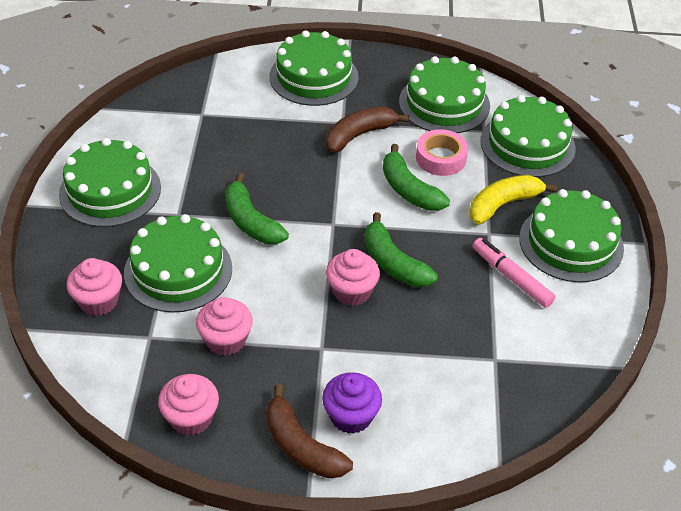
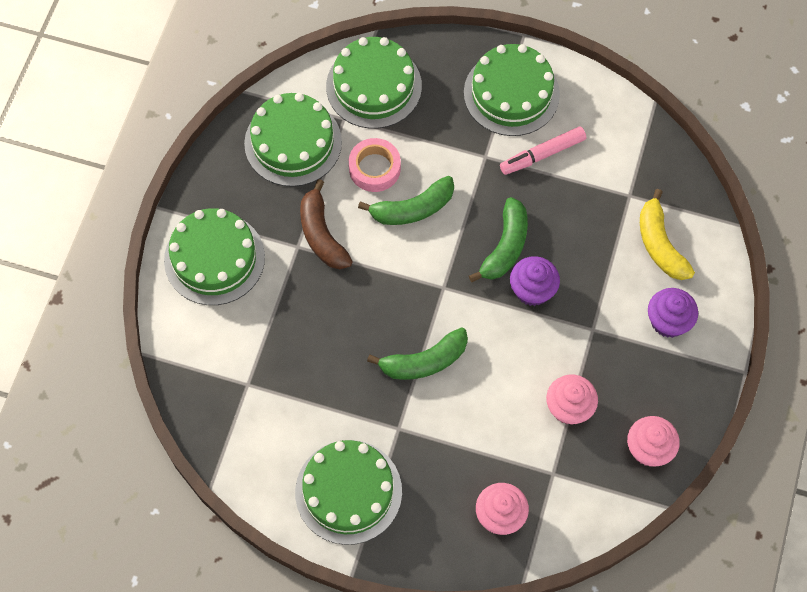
camera: 75 degrees left, 20 degrees up
green cake [124,214,232,313] -> none
brown banana [266,384,353,478] -> none
pink cupcake [326,249,380,306] -> purple cupcake [510,256,560,306]
green banana [365,212,438,287] -> green banana turned 45 degrees counterclockwise [469,197,528,282]
yellow banana [470,175,557,224] -> yellow banana moved to [640,189,695,280]

